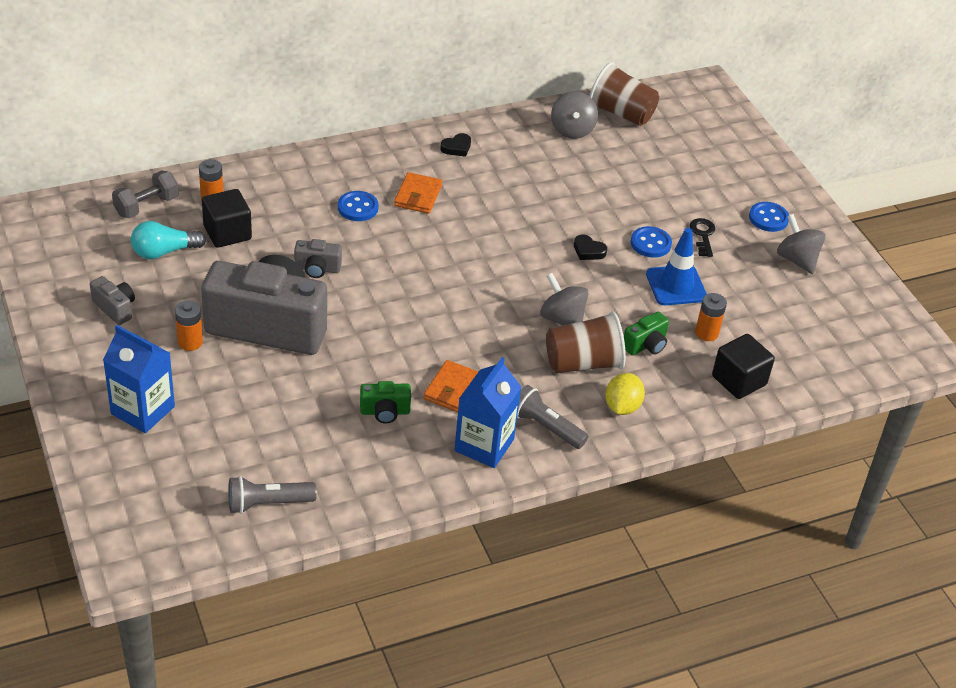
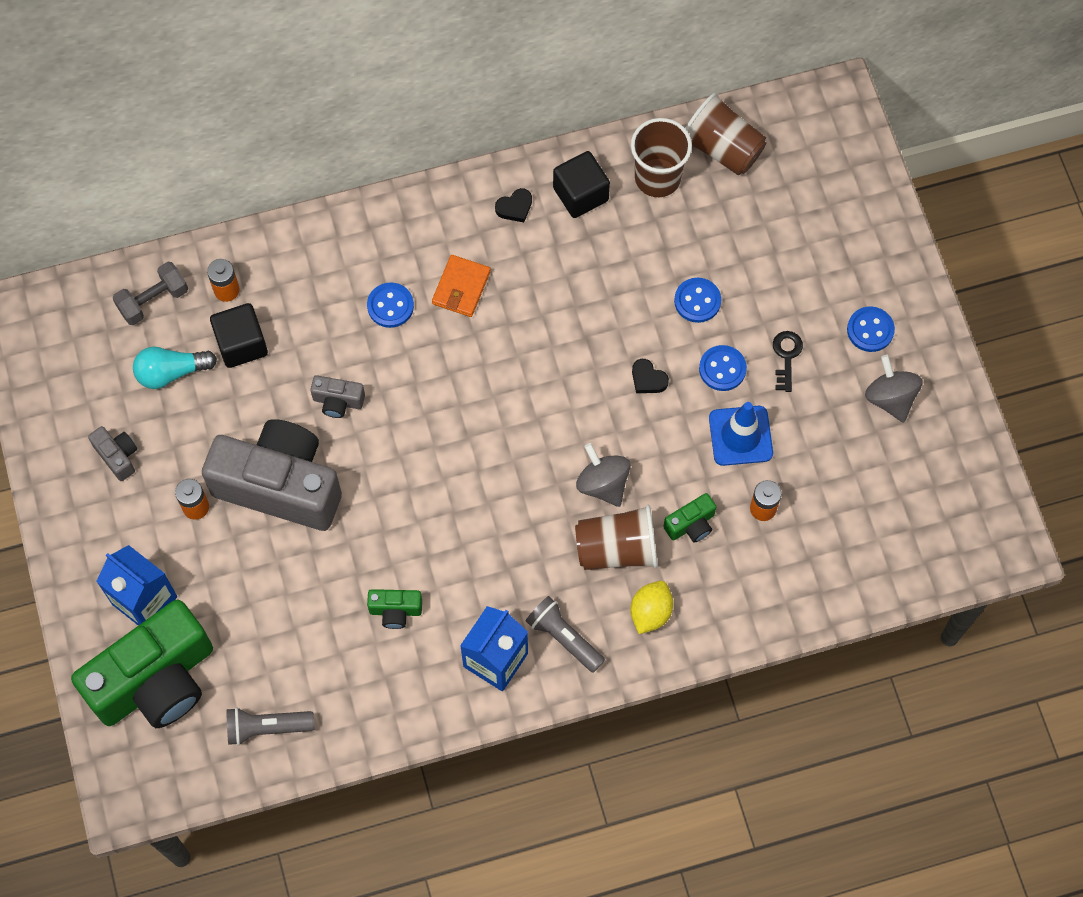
camera: 10 degrees right, 25 degrees up
orange wallet [423,360,478,412] -> none
grey spinning top [551,91,598,139] -> brown cup [631,118,692,197]
black cube [712,334,775,399] -> black cube moved to [553,151,610,218]
none -> green camera [71,600,213,728]
none -> blue button [674,278,721,323]

